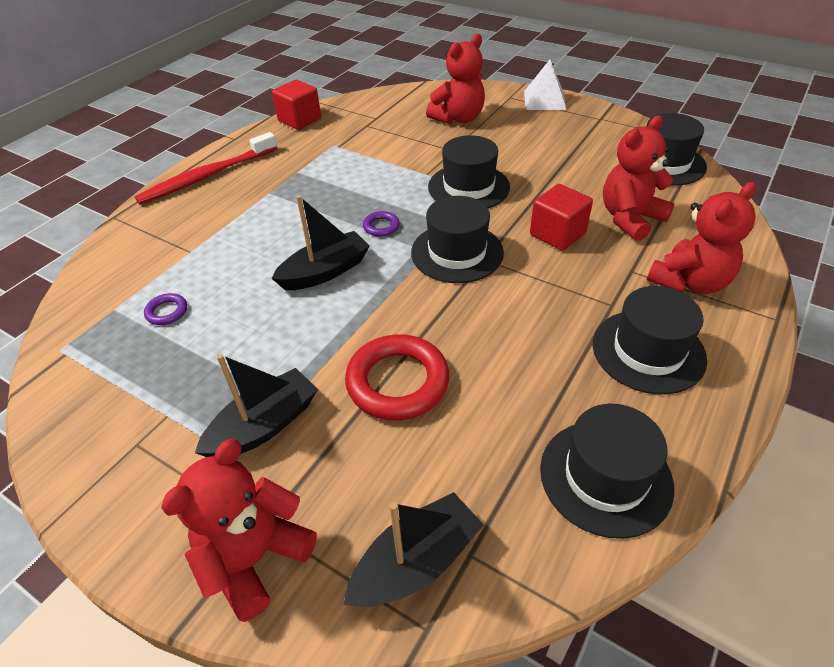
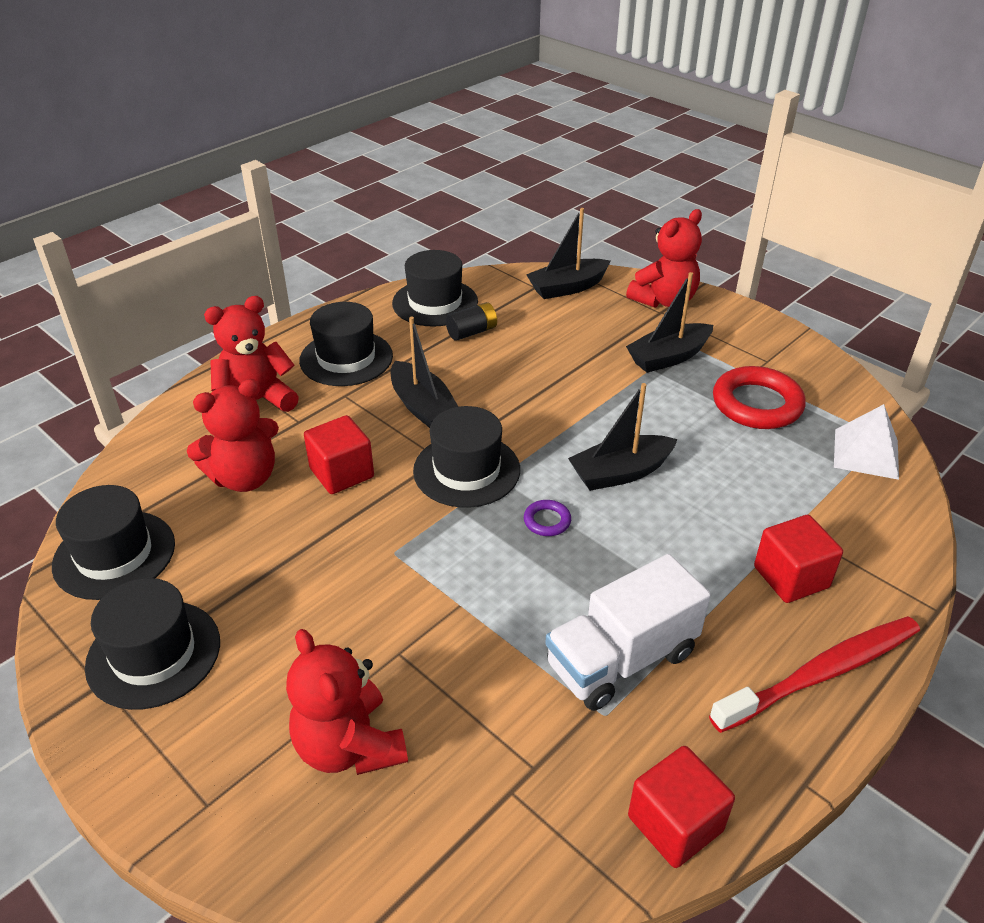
camera: 170 degrees left, 5 degrees down
purple ring [144,293,187,325] -> none
red ring [345,334,449,420] -> red ring moved to [713,366,806,429]
red teddy bear [426,34,485,124] -> red teddy bear turned 90 degrees counterclockwise [286,629,408,775]
black hat [428,135,510,208] -> black hat moved to [85,578,220,710]
white pyramid [524,60,567,110] -> white pyramid moved to [834,404,899,480]
none -> black boat [390,317,458,428]
none -> black battery [446,302,497,341]
none -> white truck [545,554,711,711]
none -> red cube [754,515,843,603]

